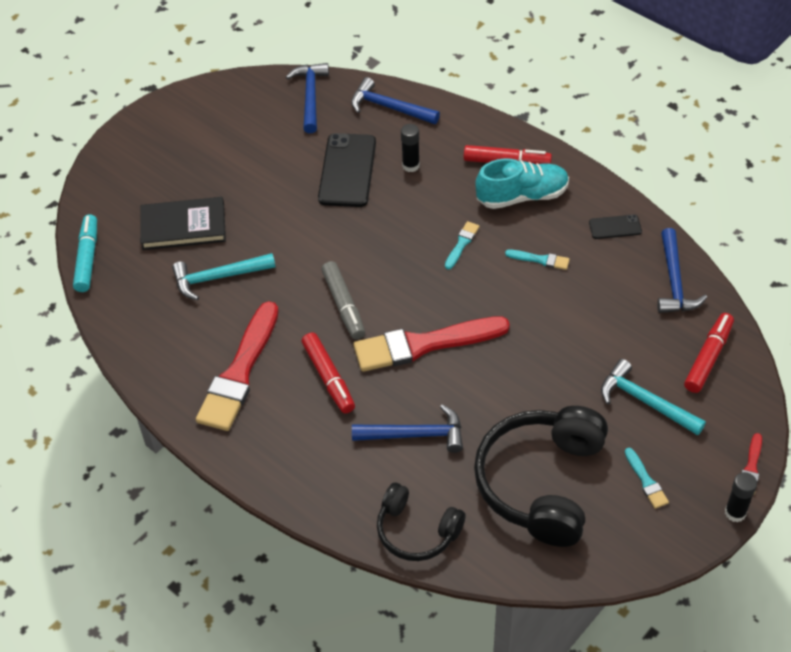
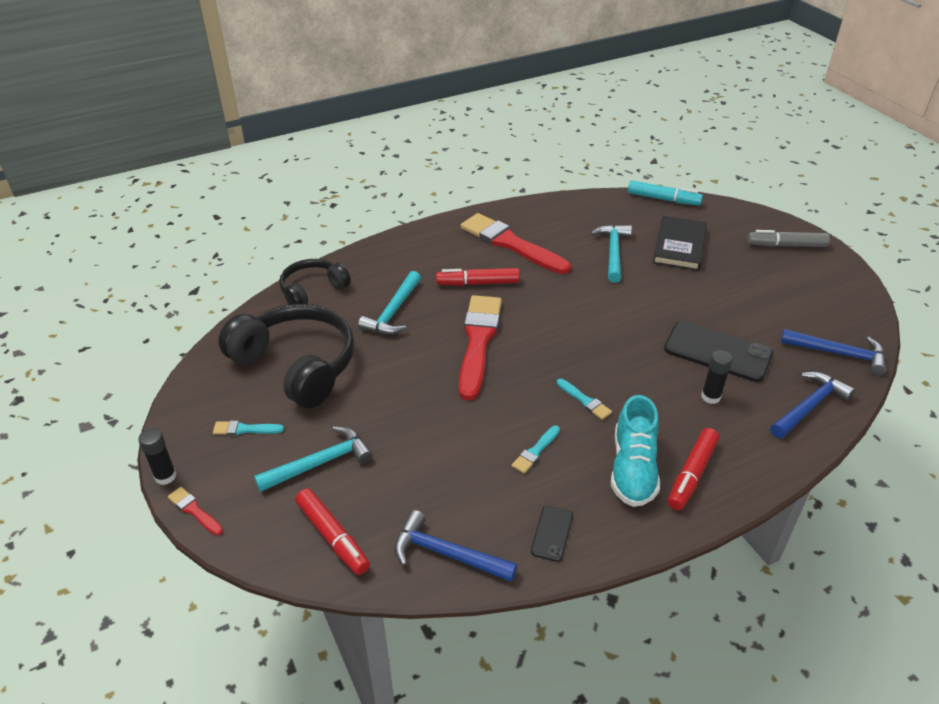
camera: 110 degrees right, 10 degrees down
grey marker [321,261,365,340] -> grey marker moved to [747,230,830,247]
blue hammer [352,404,463,453] -> turquoise hammer [358,271,421,335]

